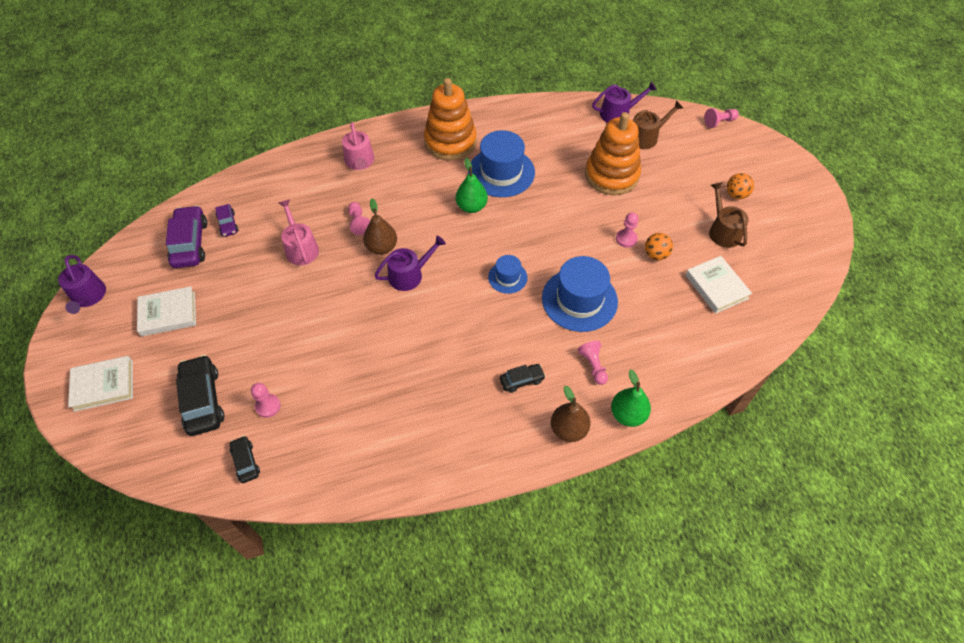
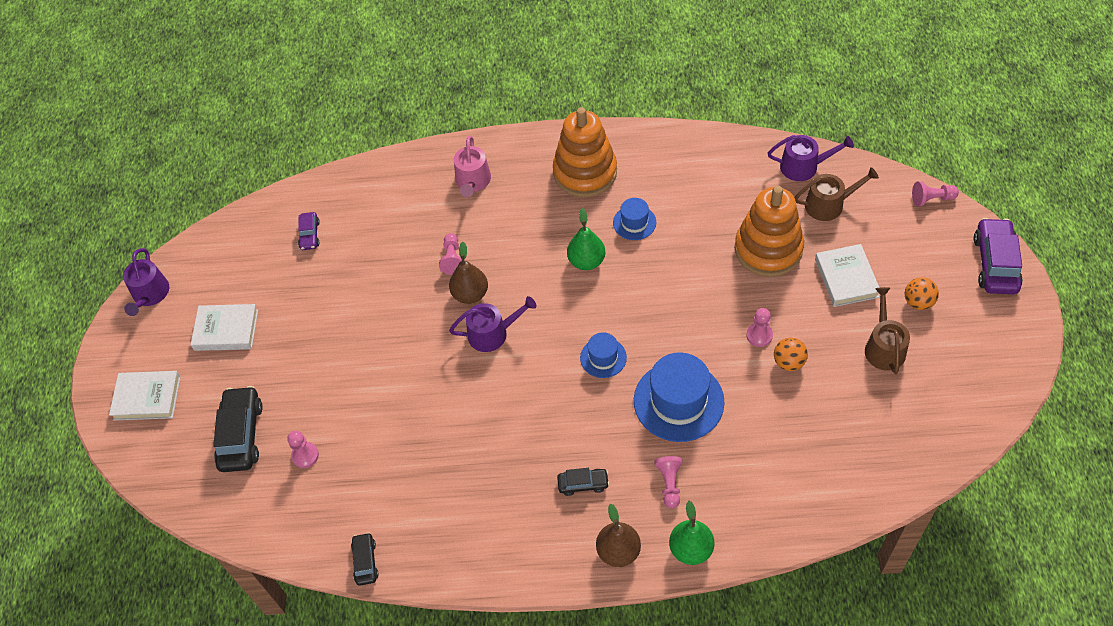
camera: 20 degrees right, 0 degrees up
purple car [166,205,207,268] -> purple car moved to [974,218,1023,294]
black car [230,436,260,483] -> black car moved to [351,532,379,586]
pink watering can [279,199,319,265] -> none
blue hat [468,130,535,197] -> blue hat [613,198,656,240], size x0.53
white book [685,256,752,314] -> white book moved to [815,244,879,307]

